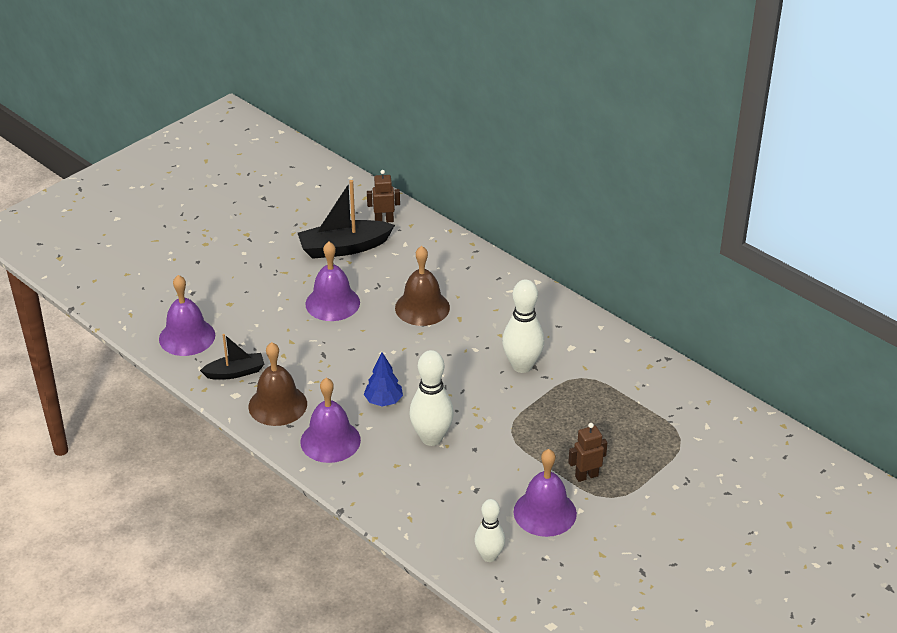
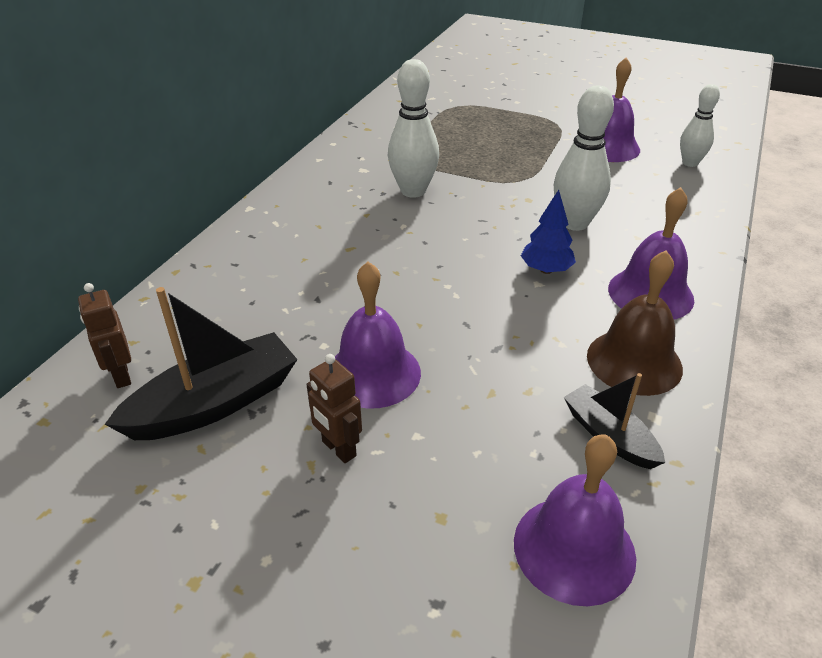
camera: 110 degrees left, 0 degrees up
black boat [298,180,395,259] -> black boat turned 90 degrees counterclockwise [105,287,298,440]
brown bell [395,246,450,326] -> none
brown robot [568,423,607,482] -> brown robot moved to [306,354,362,463]

